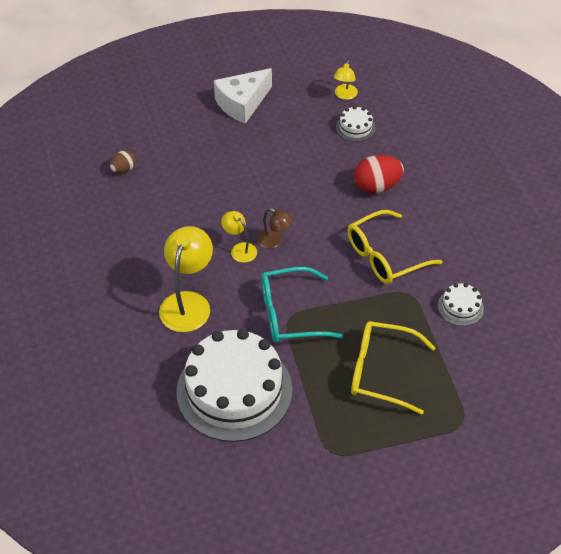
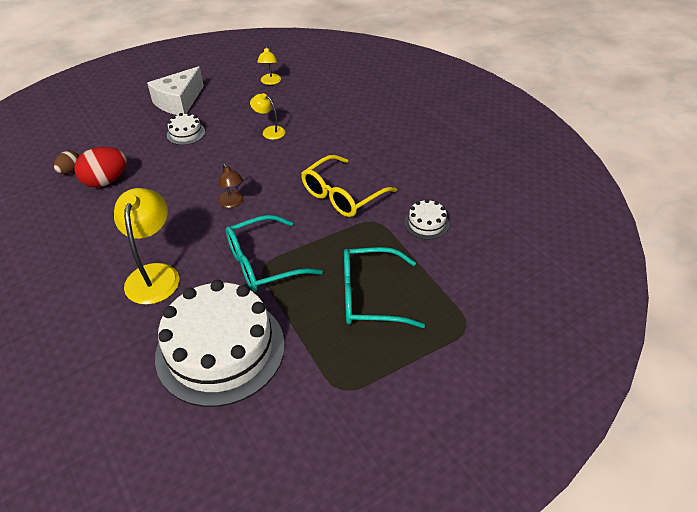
camera: 15 degrees left, 5 degrees down
yellow lamp [221,211,257,263] -> yellow lamp moved to [250,93,285,140]
brown lamp [257,208,293,249] -> brown lamp turned 45 degrees clockwise [218,164,244,208]
white cake [336,106,376,142] -> white cake moved to [167,113,205,145]
yellow glasses [351,321,435,415] -> turquoise glasses [344,247,425,328]
red egg [354,155,404,194] -> red egg moved to [74,147,127,187]

